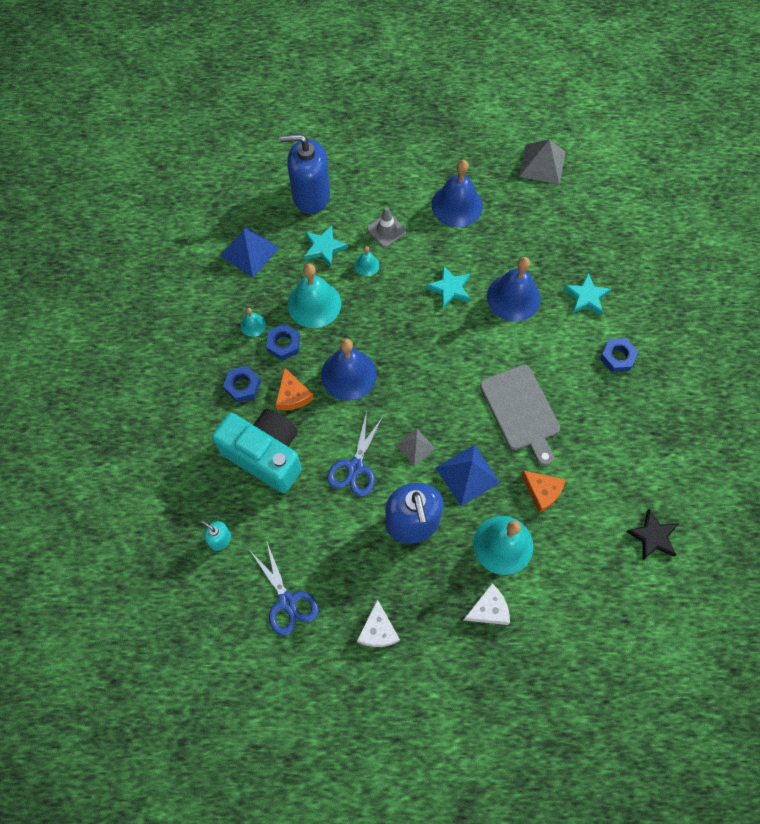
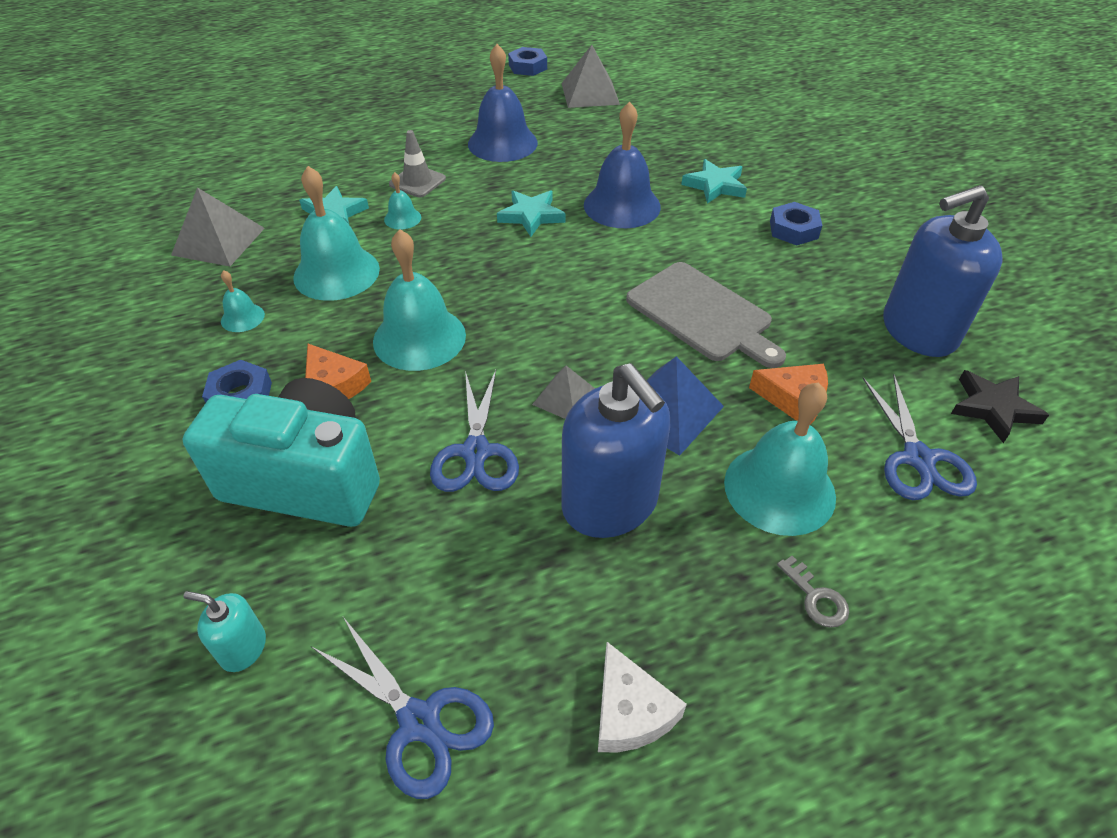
camera: 20 degrees left, 20 degrees down
blue pyramid [220,227,279,277] -> grey pyramid [171,187,265,266]
blue nut [266,324,300,361] -> blue nut moved to [508,47,547,76]
blue soap dispenser [280,134,330,214] -> blue soap dispenser moved to [883,185,1003,357]
blue bell [321,339,377,401] -> turquoise bell [373,229,466,371]
white cheese [463,584,510,625] -> grey key [777,556,849,628]
none -> blue scissors [863,374,977,500]

